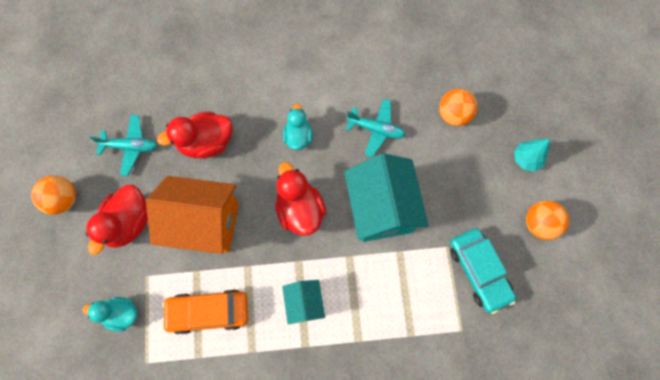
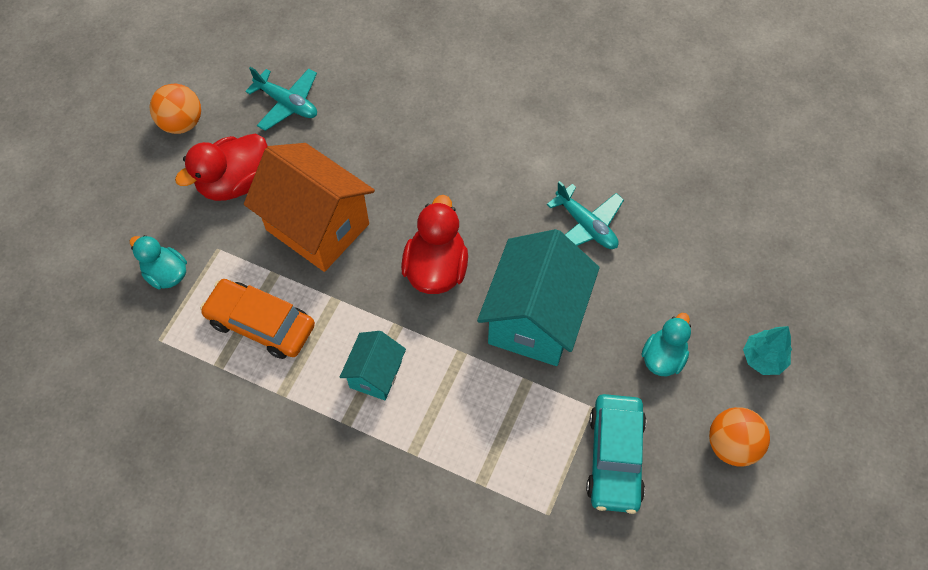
camera: 30 degrees right, 10 degrees down
red duck [157,111,232,159] -> none
turquoise duck [283,104,313,150] -> turquoise duck moved to [641,313,691,376]
orange ball [439,89,478,126] -> none

